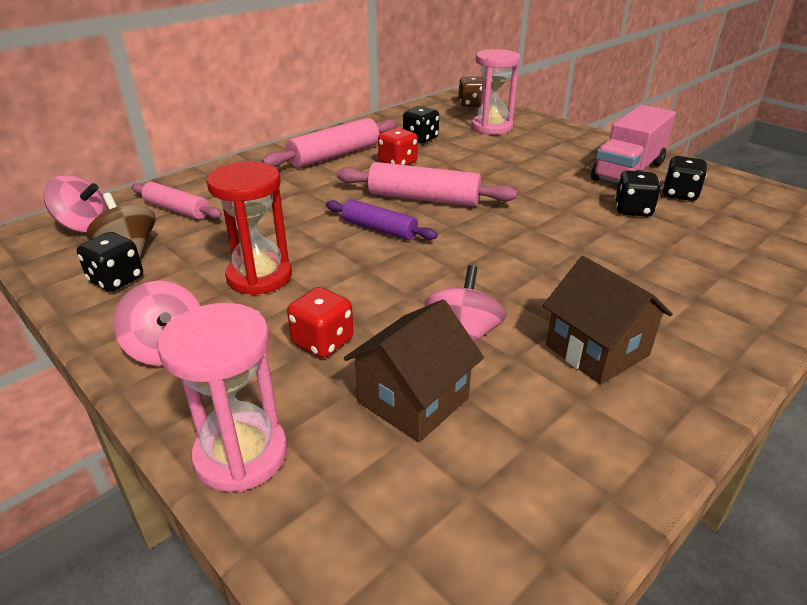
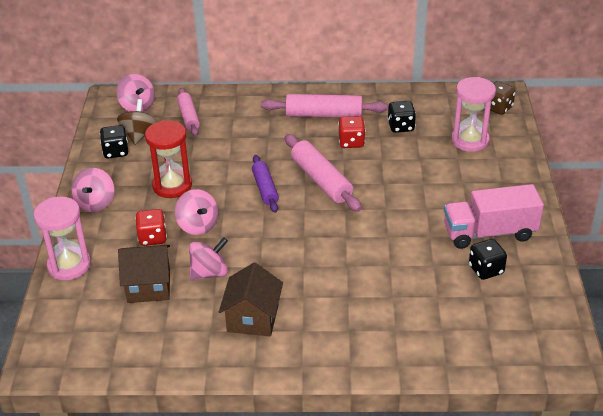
camera: 45 degrees right, 5 degrees up
black dice [615,170,660,217] -> none
none -> pink spinning top [175,189,218,235]

